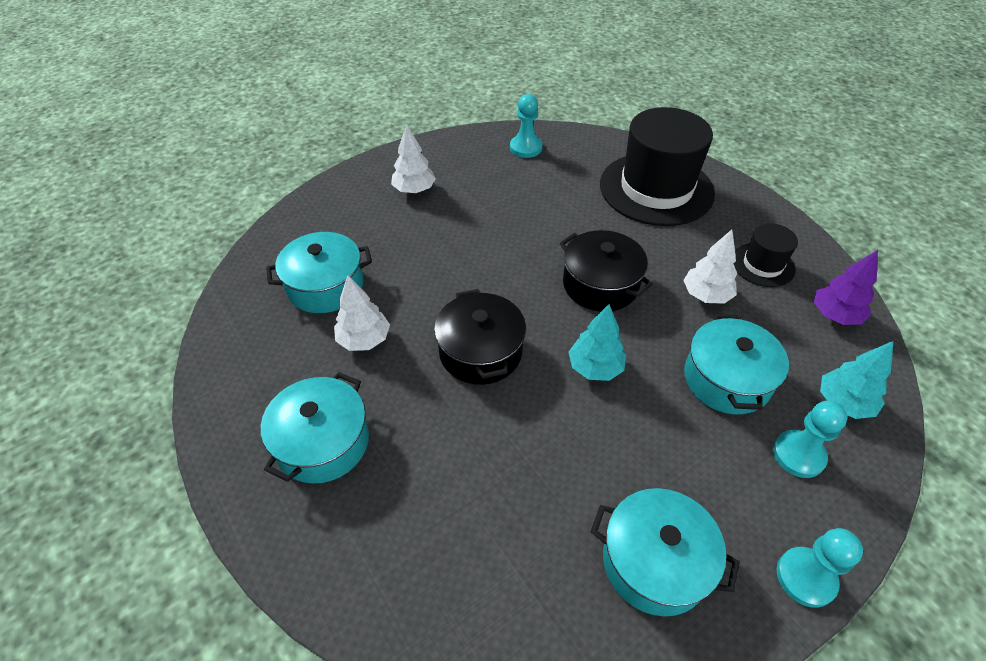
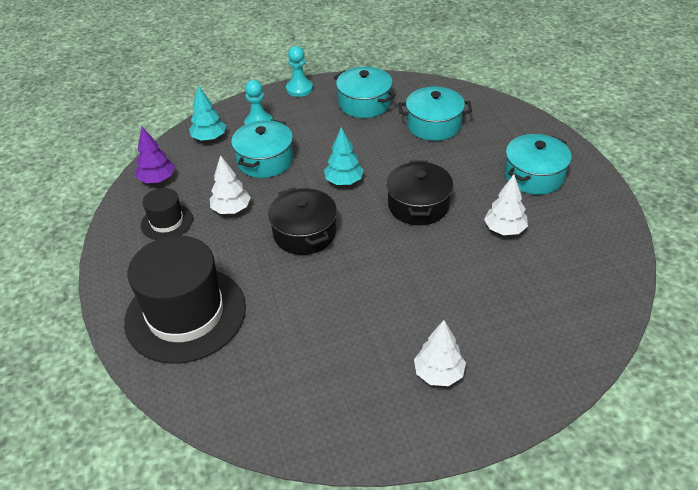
camera: 160 degrees left, 5 degrees down
turquoise pot [266,232,372,313] -> turquoise pot moved to [399,87,472,141]
turquoise pawn [510,94,542,158] -> none

